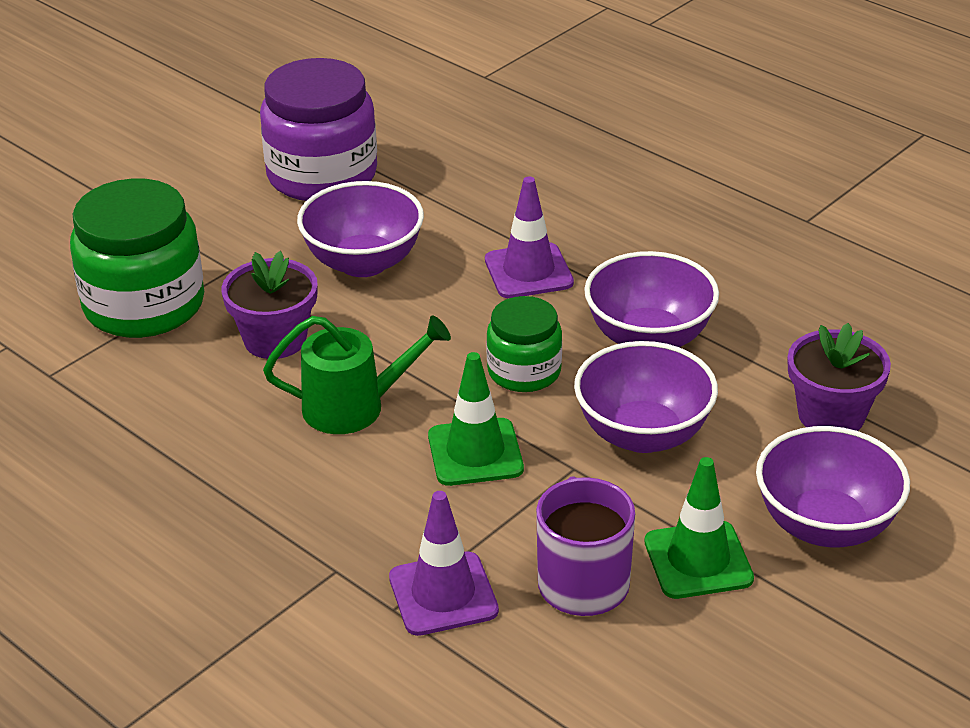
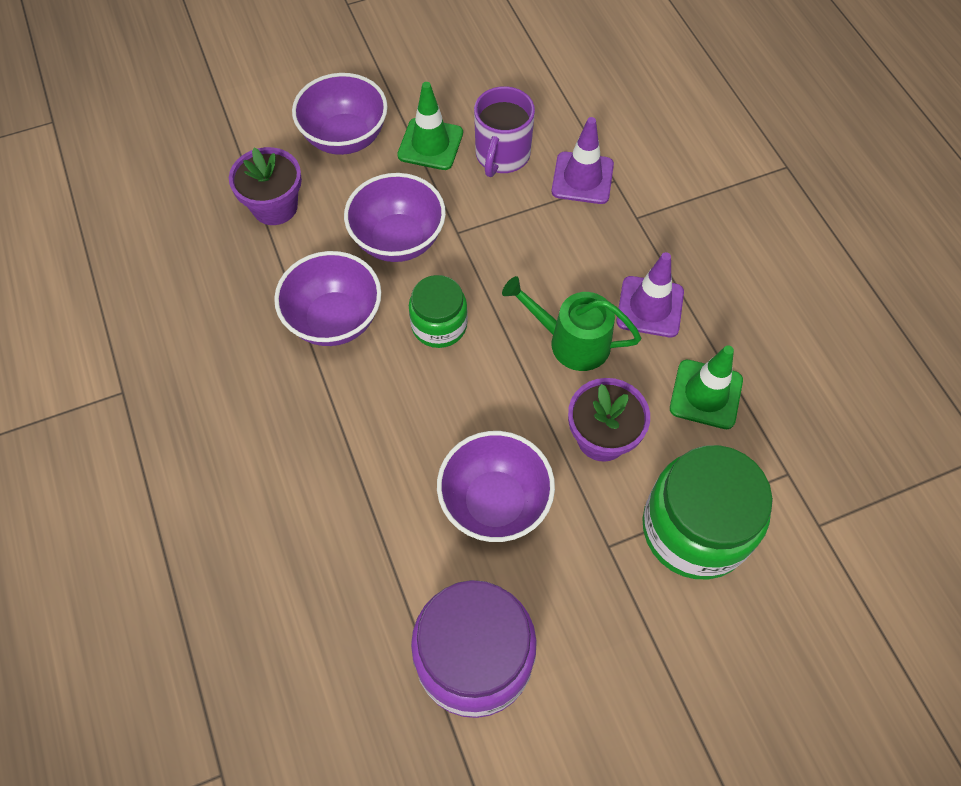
camera: 155 degrees left, 25 degrees up
green traffic cone [428,352,524,486] -> green traffic cone moved to [670,345,743,429]
purple traffic cone [485,177,574,298] -> purple traffic cone moved to [616,252,684,337]

